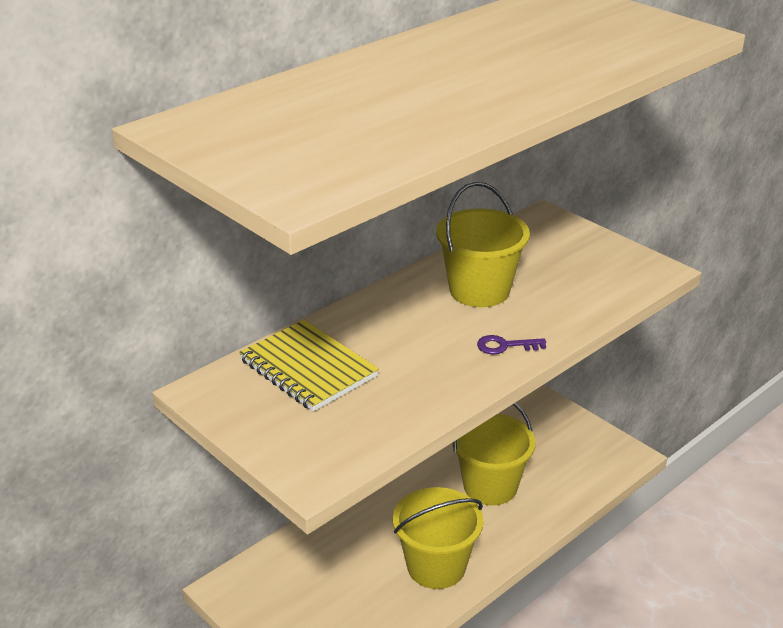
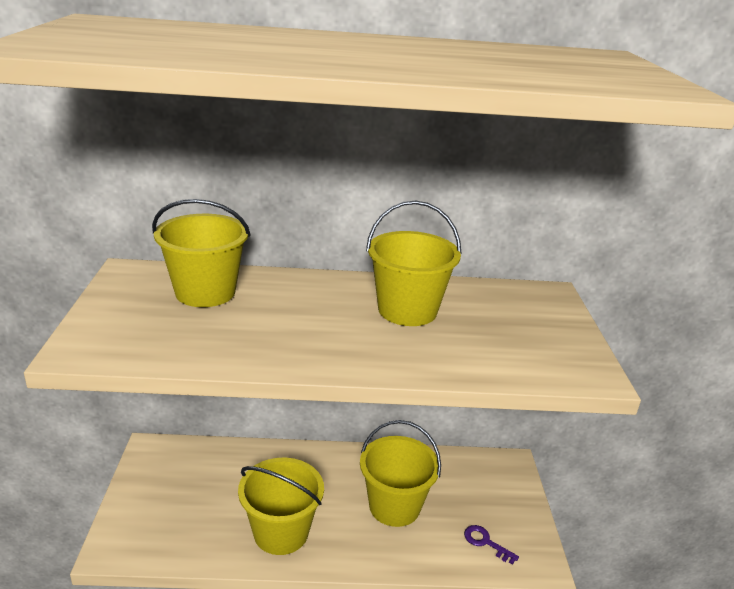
camera: 40 degrees right, 5 degrees down
yellow notebook [239,320,379,412] -> yellow bucket [152,199,251,307]
purple key [477,335,546,354] -> purple key moved to [464,525,519,565]

